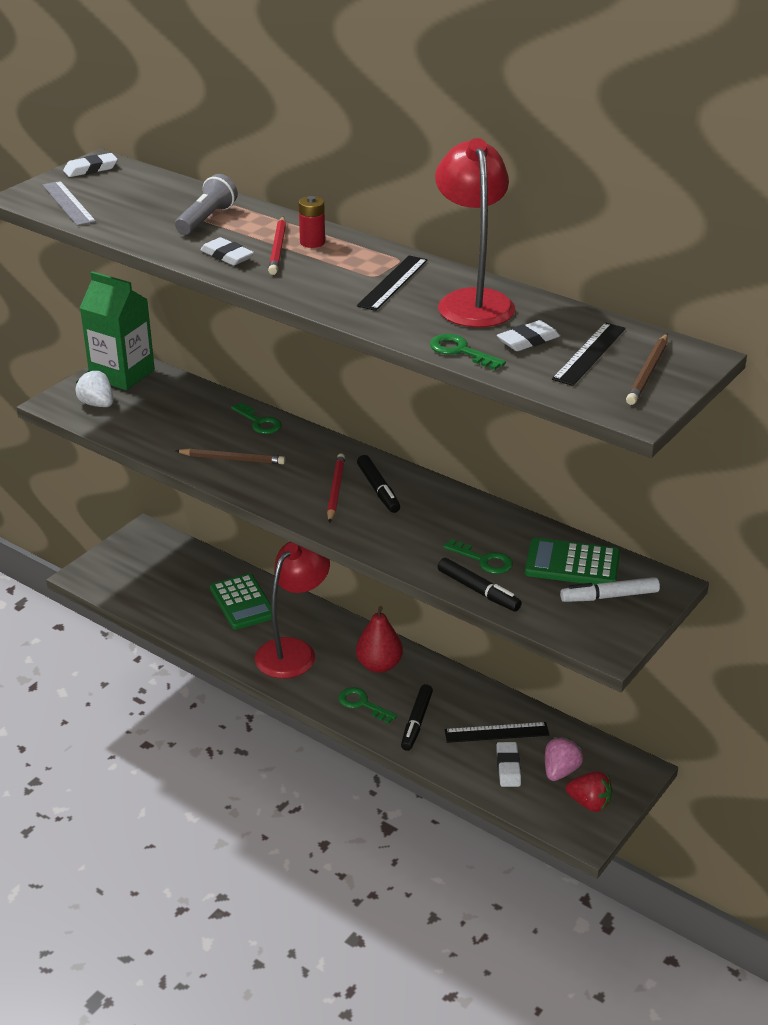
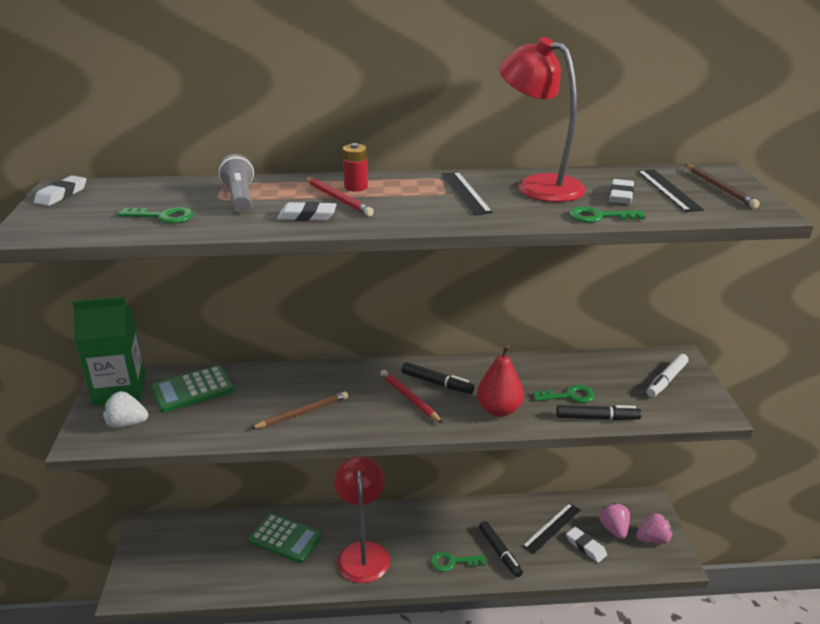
camera: 40 degrees left, 5 degrees down
grey ruler [43,181,96,226] -> none
green key [231,402,282,434] -> green key moved to [118,207,193,224]
red pear [356,606,403,673] -> red pear moved to [477,346,524,417]
green calculator [525,538,620,585] -> green calculator moved to [151,365,234,413]
red strawberry [566,771,612,812] -> pink strawberry [636,513,673,544]

